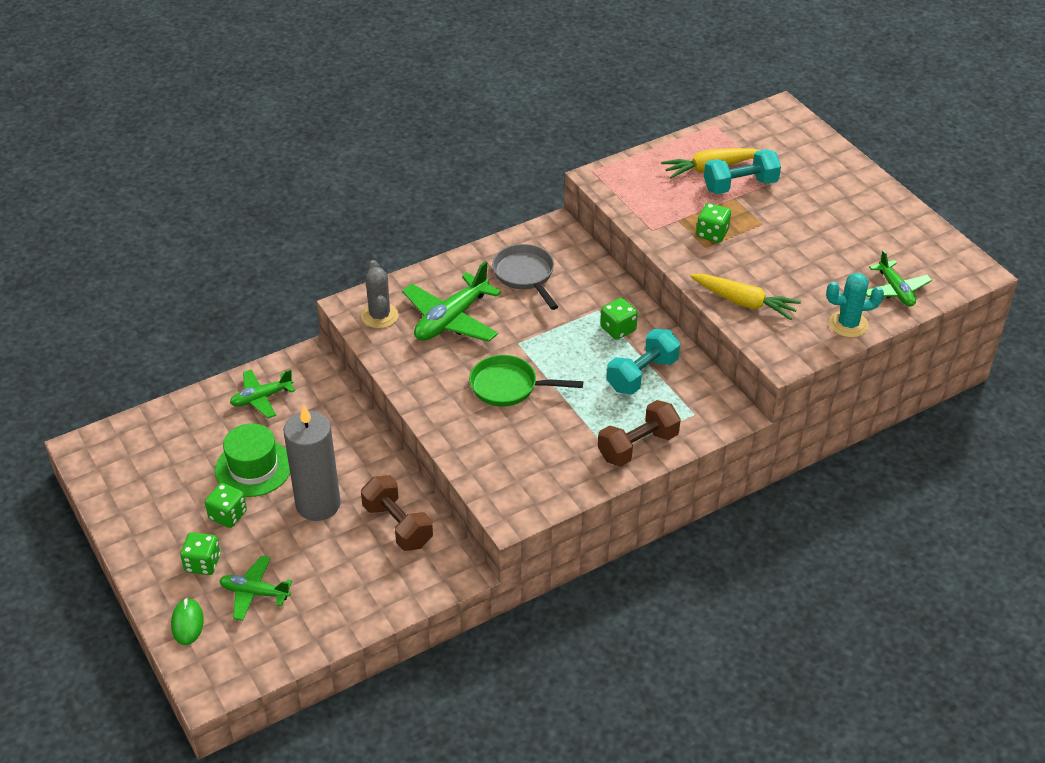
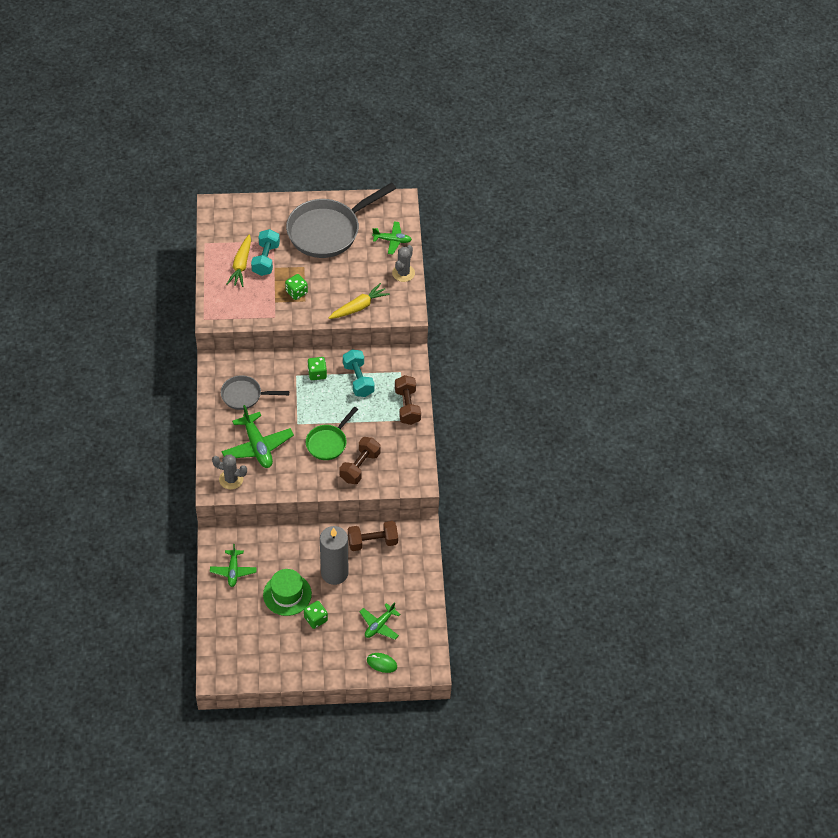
camera: 65 degrees left, 10 degrees up
green dice [180,532,220,575] -> none
turquoise cactus [826,273,884,338] -> grey cactus [392,245,415,282]
none -> grey pan [286,183,396,258]
none -> brown dumbbell [339,437,381,484]

